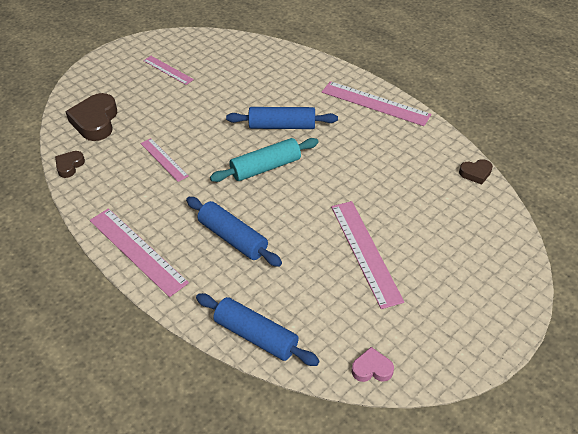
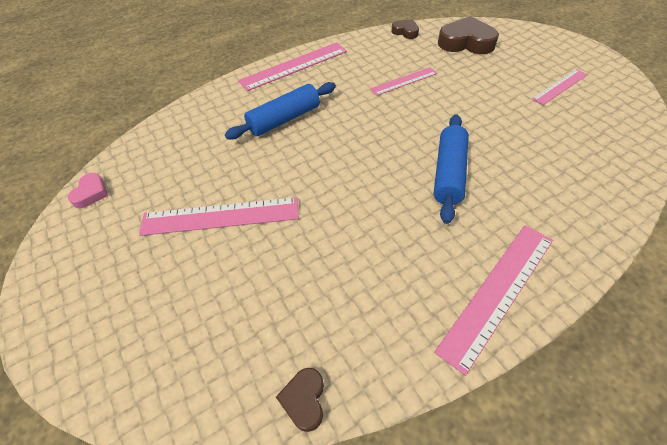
camera: 105 degrees right, 5 degrees up
blue rolling pin [196,293,320,366] -> none
turquoise rolling pin [210,138,319,182] -> none

